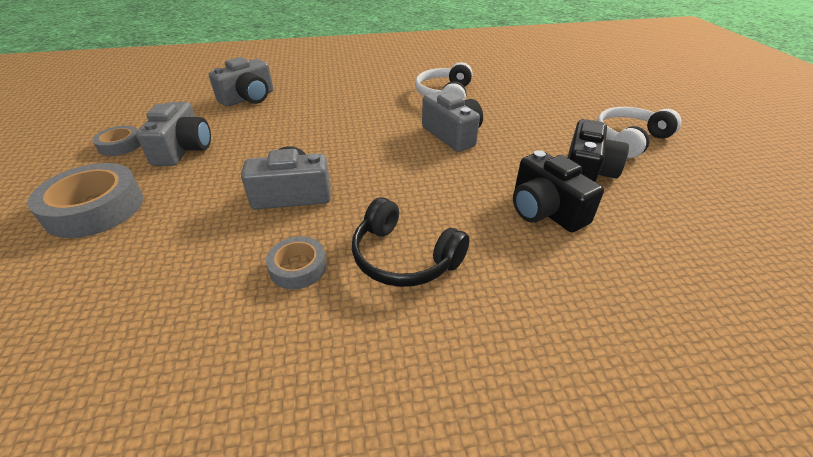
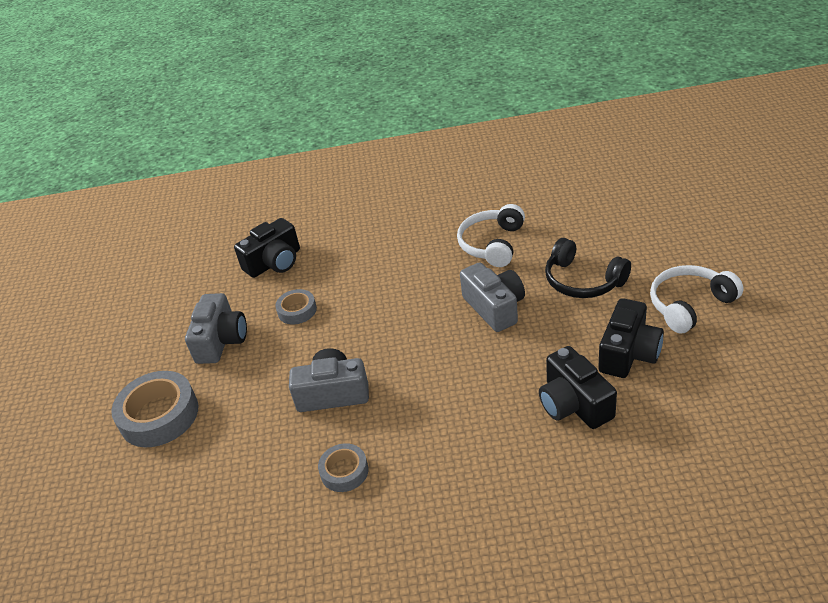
camera: 10 degrees right, 0 degrees up
grey tape [92,126,141,156] -> grey tape moved to [275,289,317,324]
grey camera [209,57,273,107] -> black camera [234,218,300,278]
black headphones [352,197,470,287] -> black headphones moved to [545,238,631,298]

